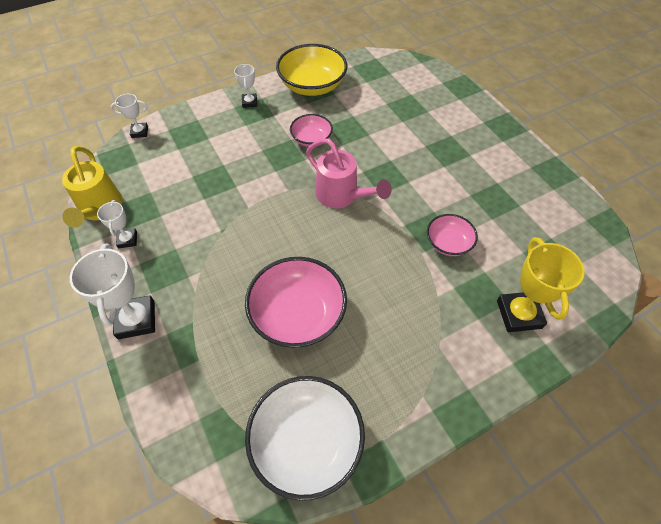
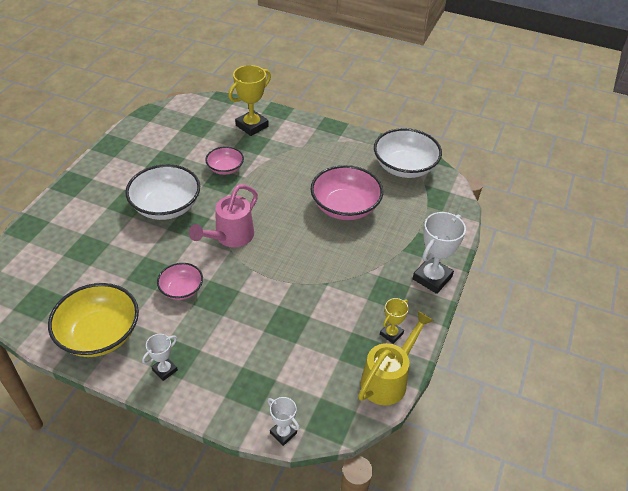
camera: 130 degrees left, 10 degrees down
white trophy [97,200,137,248] -> yellow trophy [380,298,409,344]
pink watering can [306,138,392,208] -> pink watering can turned 150 degrees counterclockwise [189,184,258,247]
none -> white bowl [125,164,200,220]

